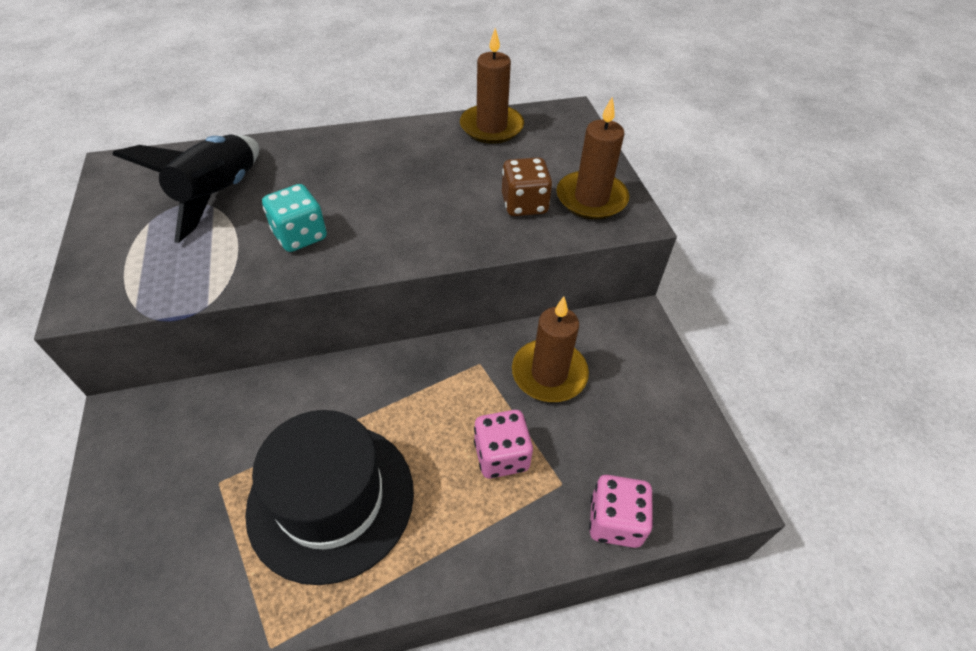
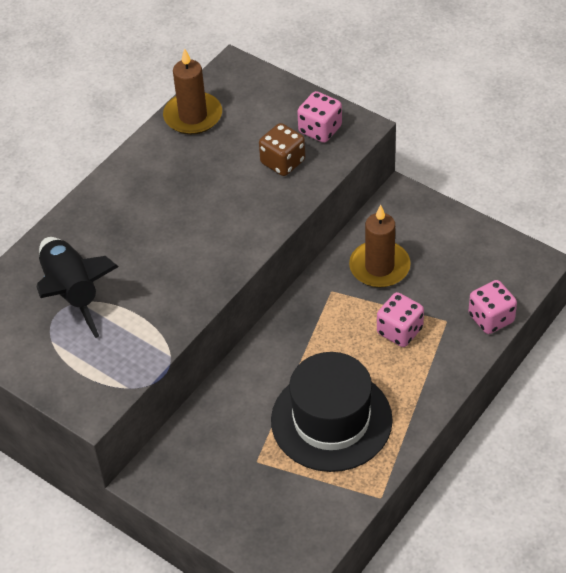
camera: 35 degrees left, 0 degrees up
turquoise dice [262,184,327,252] -> none
brown candle [557,96,629,219] -> pink dice [297,91,342,143]

